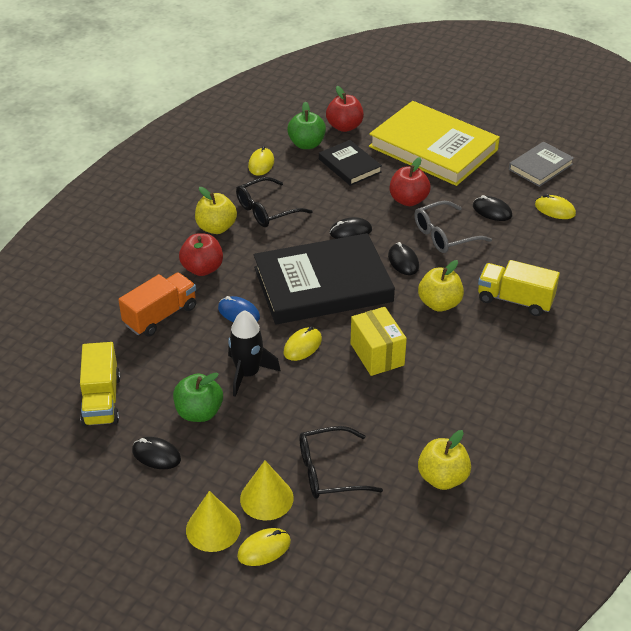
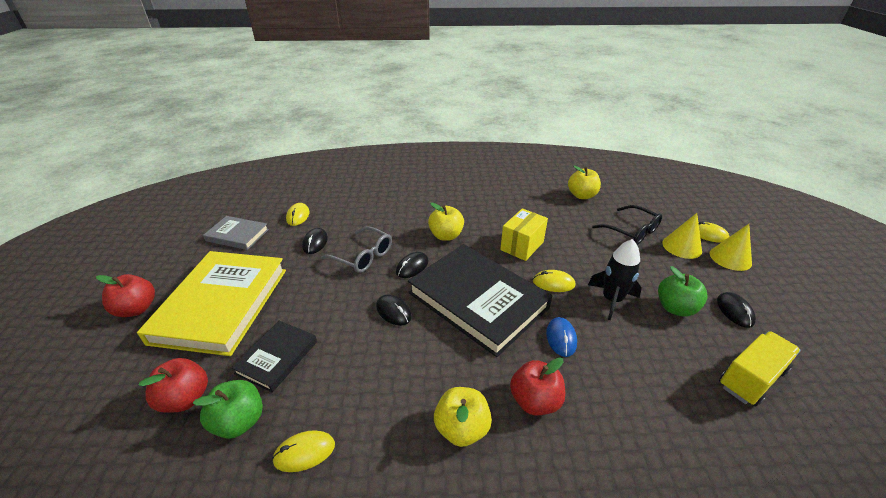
camera: 120 degrees left, 5 degrees down
orange truck [118,272,196,336] -> none
black glasses [236,177,312,227] -> none
red apple [390,157,431,206] -> red apple moved to [96,274,155,317]
yellow truck [478,260,560,316] -> none

